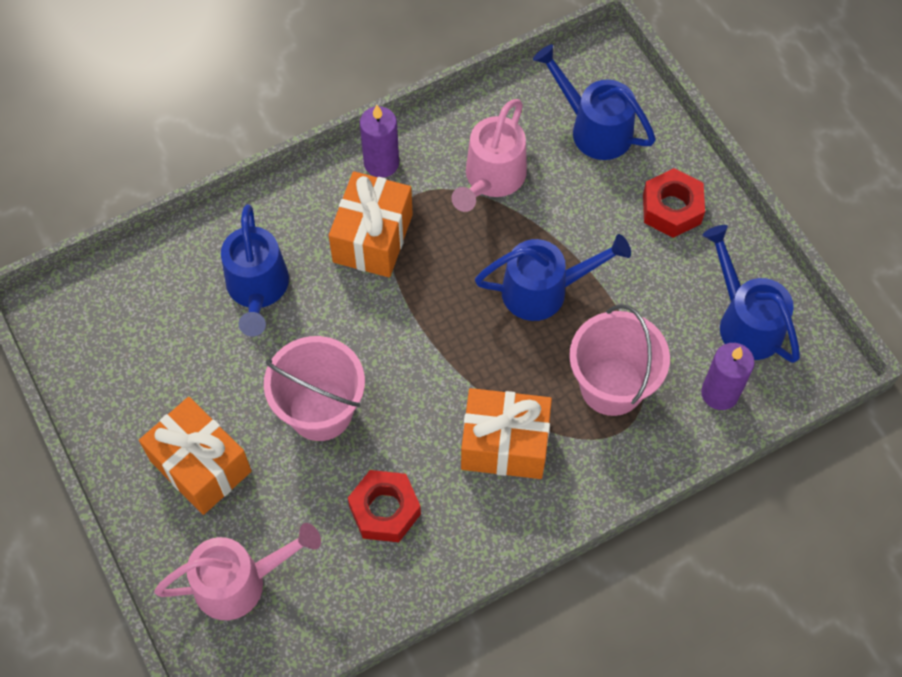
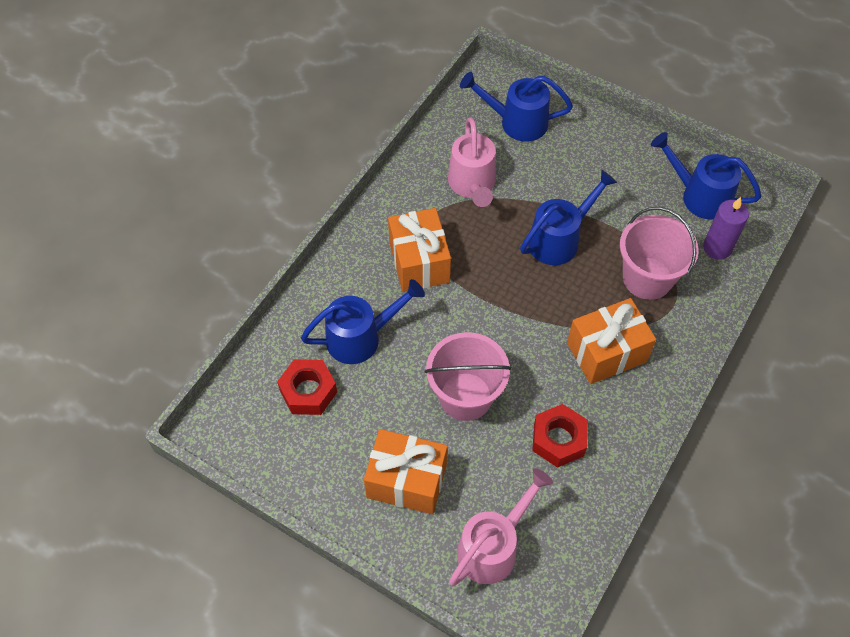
camera: 30 degrees left, 5 degrees down
blue watering can [221,204,289,337] -> blue watering can turned 75 degrees counterclockwise [301,279,425,364]
purple candle [360,105,399,178] -> none
red nut [643,168,705,238] -> red nut moved to [277,359,337,415]

